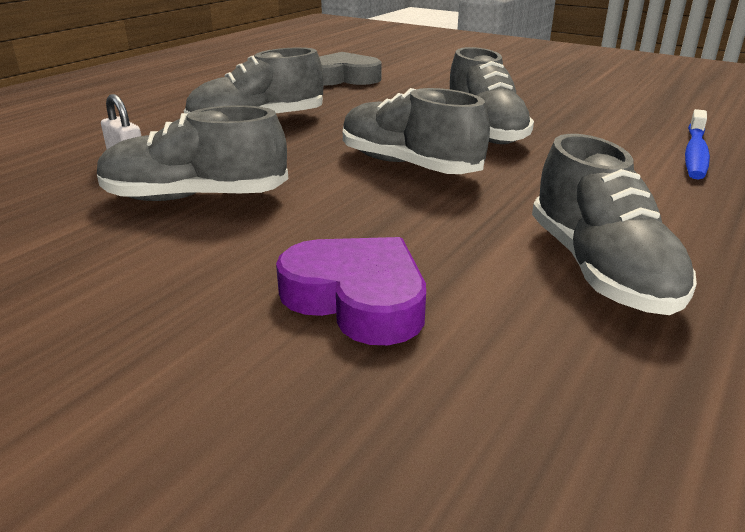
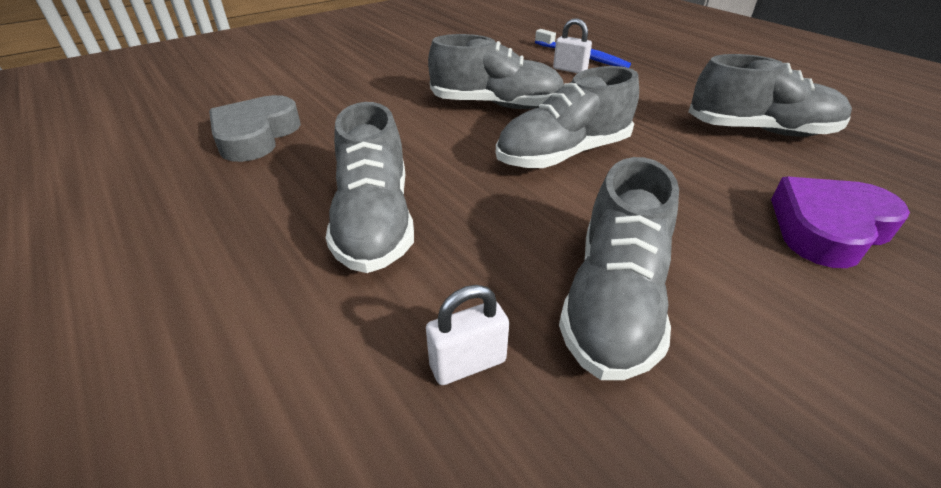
camera: 70 degrees left, 10 degrees up
none -> white padlock [553,18,592,74]

